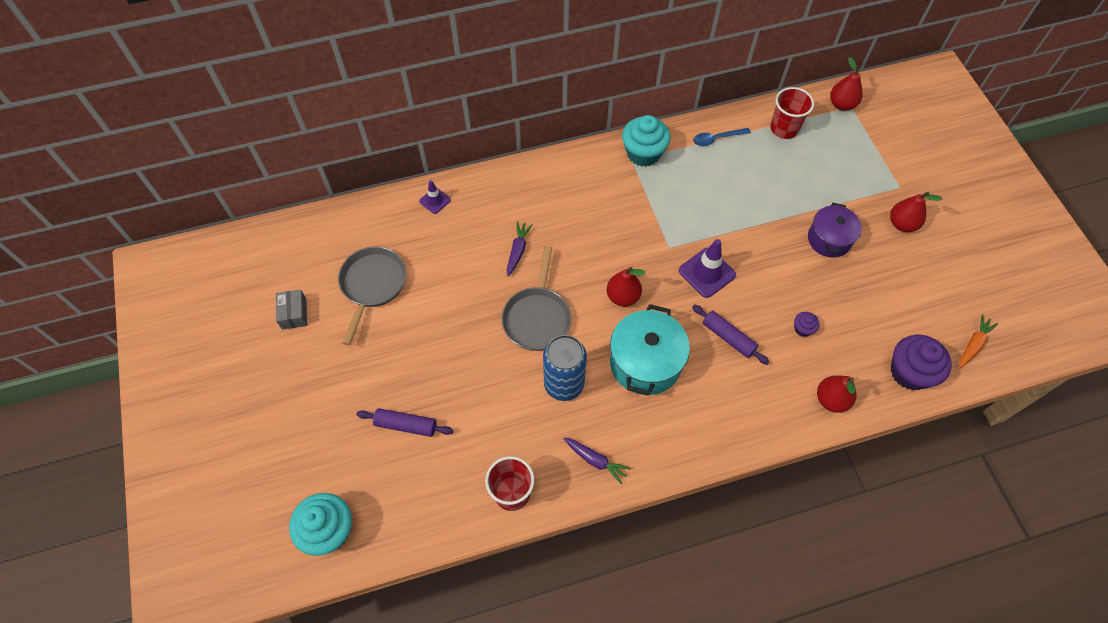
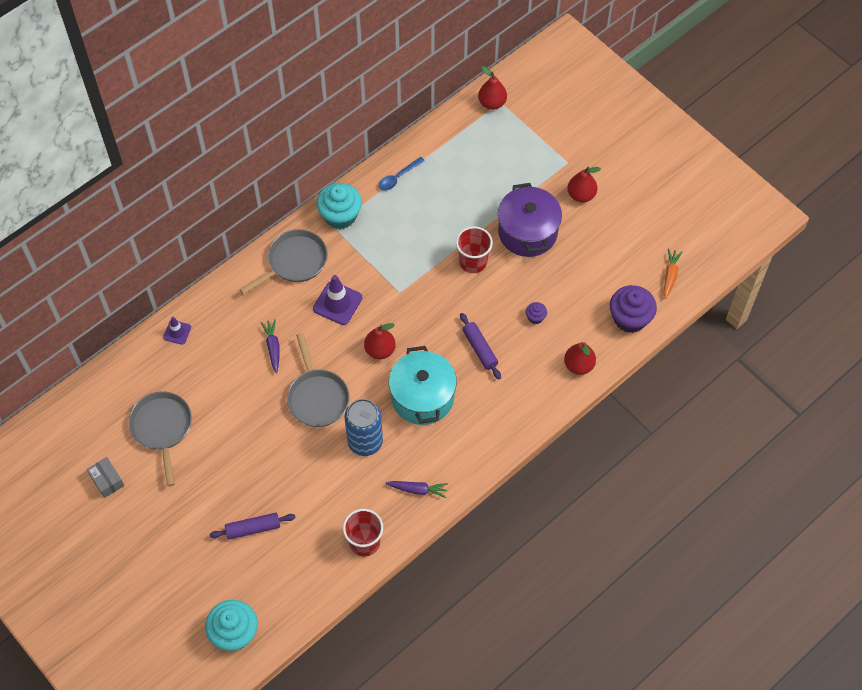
camera: 25 degrees left, 0 degrees up
purple traffic cone [679,239,736,298] -> purple traffic cone moved to [313,275,362,325]
purple rolling pin [692,305,769,365] -> purple rolling pin turned 45 degrees clockwise [460,313,501,380]
red cup [770,87,814,139] -> red cup moved to [456,226,493,273]
purple pot [808,203,862,258] -> purple pot [498,183,562,257], size x1.50
none -> grey pan [239,229,328,295]

